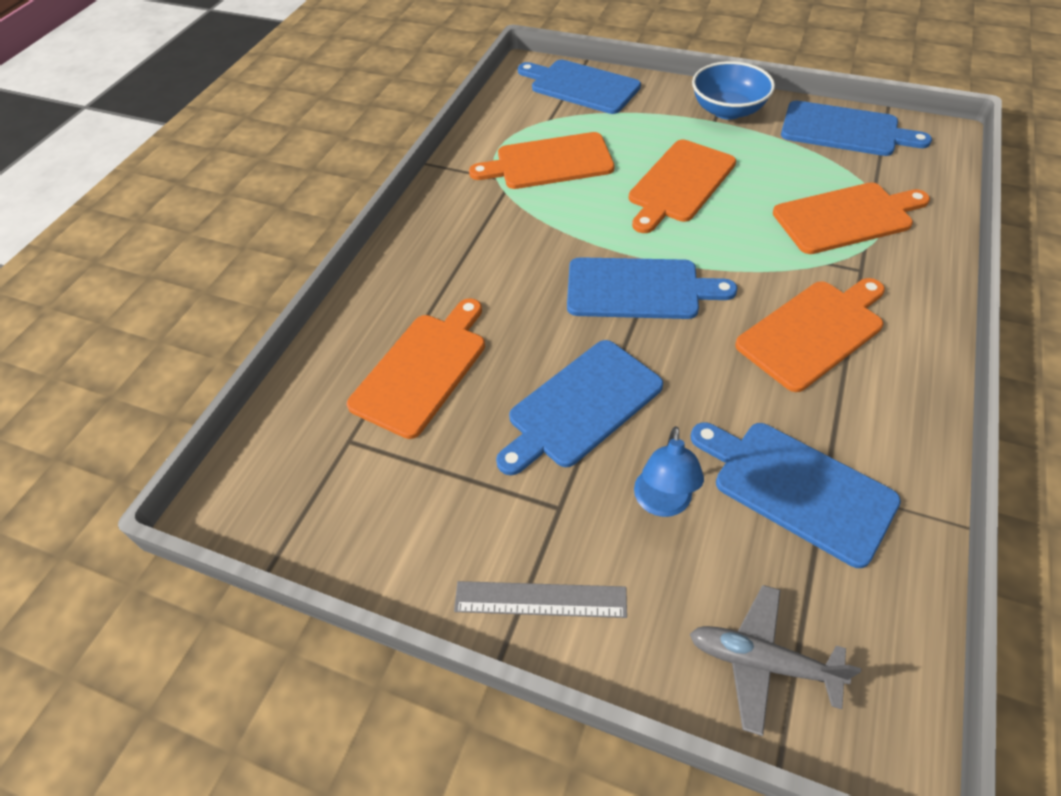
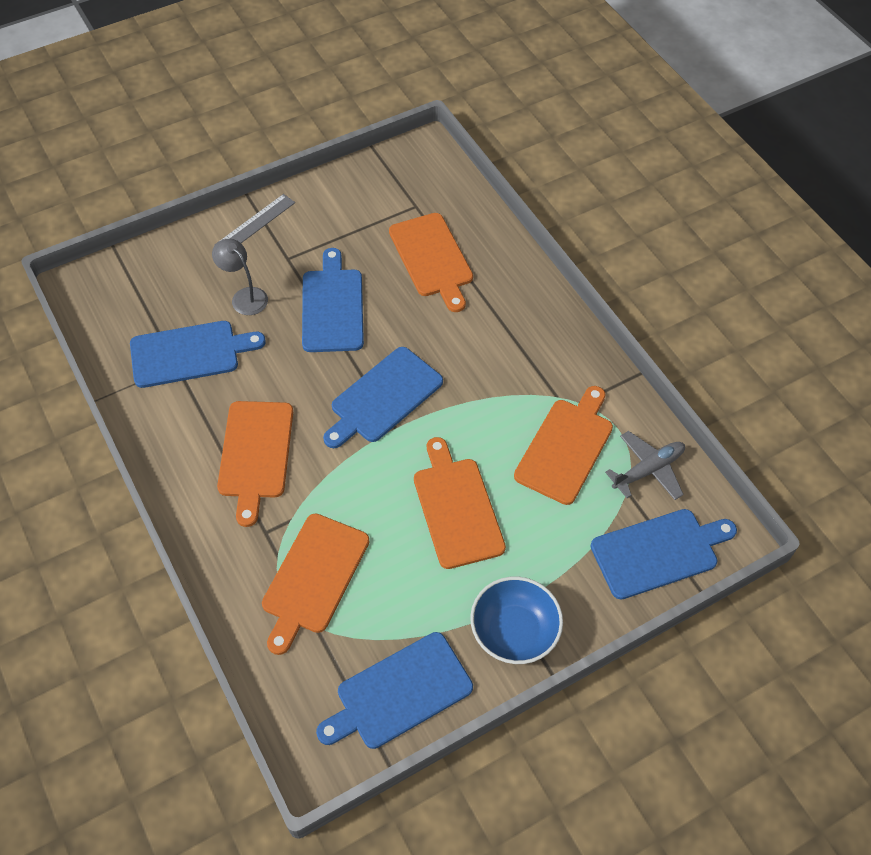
camera: 125 degrees right, 5 degrees up
blue lamp [634,426,704,517] -> grey lamp [212,239,268,315]
grey plane [690,585,861,736] -> grey plane moved to [605,431,685,500]

